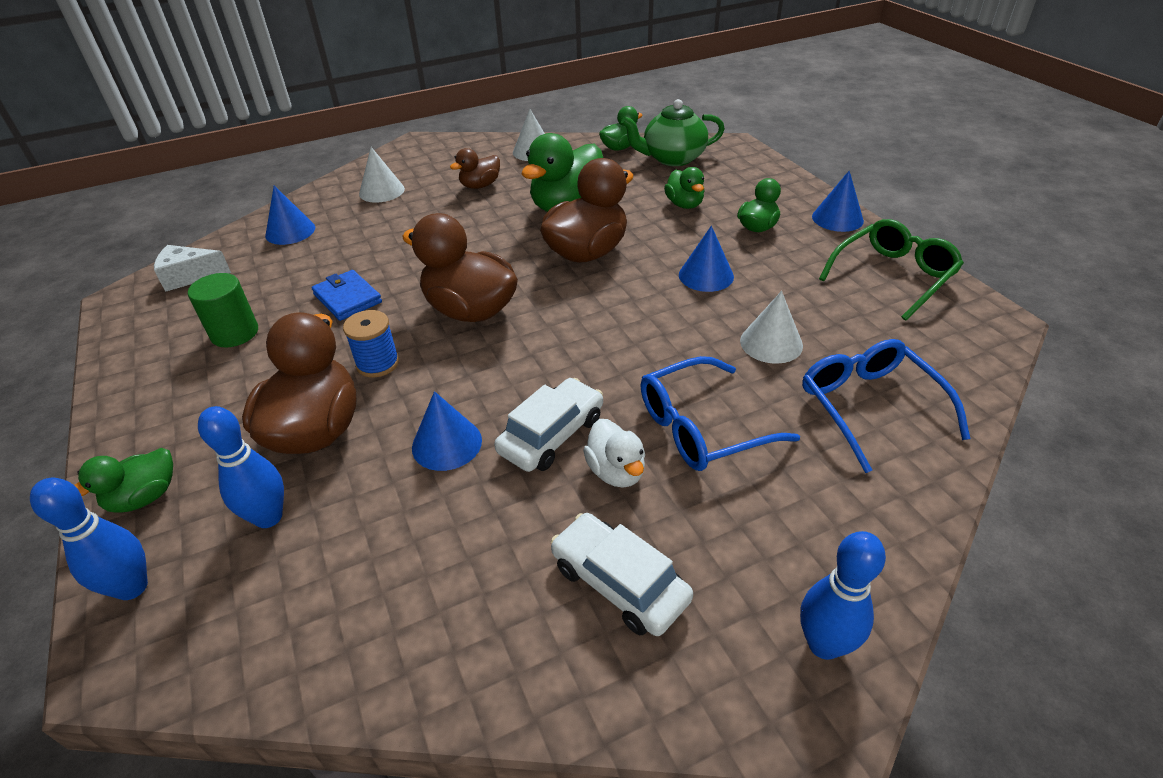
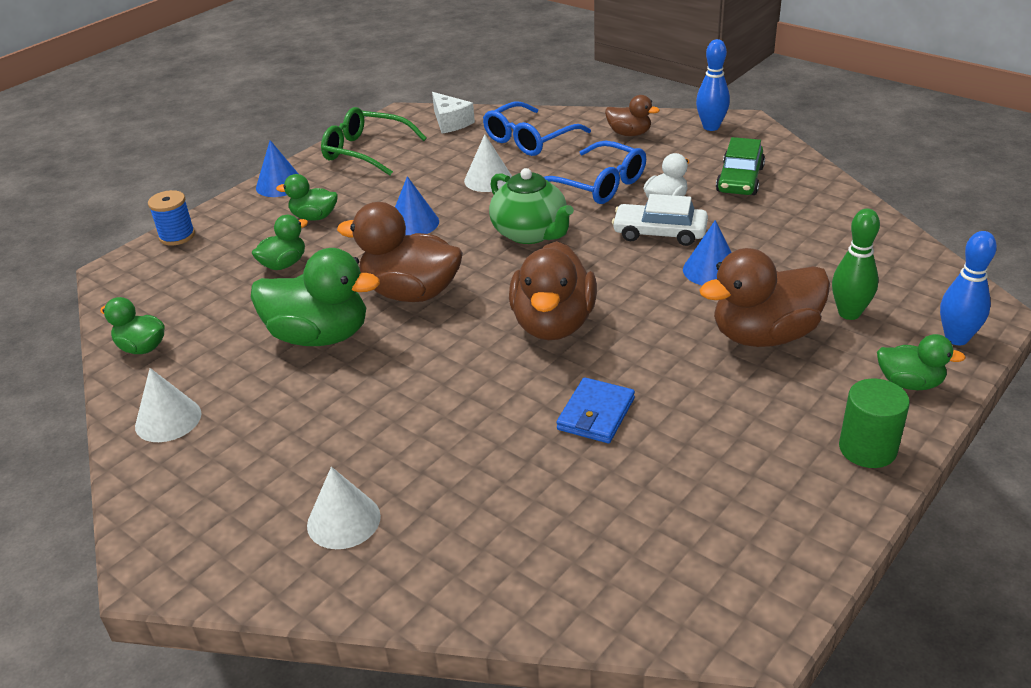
camera: 115 degrees left, 5 degrees down
white cheese [154,245,231,292] -> white cheese moved to [432,92,475,133]
green cylinder [188,273,258,348] -> green cylinder moved to [839,378,910,468]
blue bowling pin [198,406,284,528] -> green bowling pin [832,208,880,320]
blue cone [265,186,315,245] -> none
blue spool [343,310,399,377] -> blue spool moved to [148,190,195,246]
brown duck [450,148,500,189] -> brown duck moved to [605,95,660,136]
white car [551,513,693,636] -> green car [716,137,765,195]
green teapot [621,99,725,166] -> green teapot moved to [489,168,574,244]

